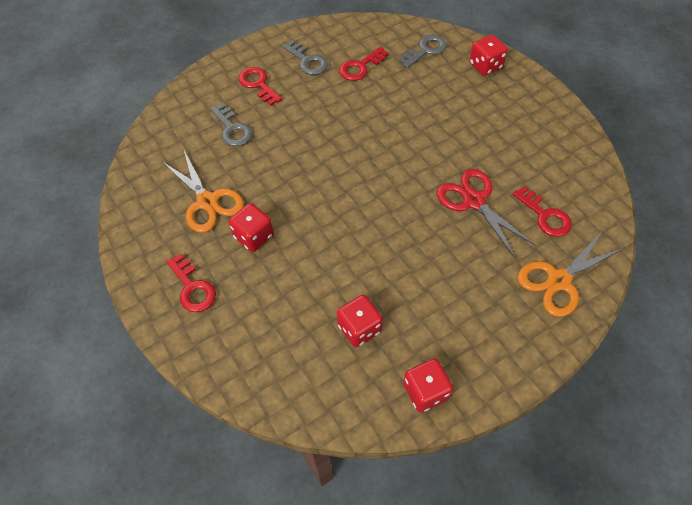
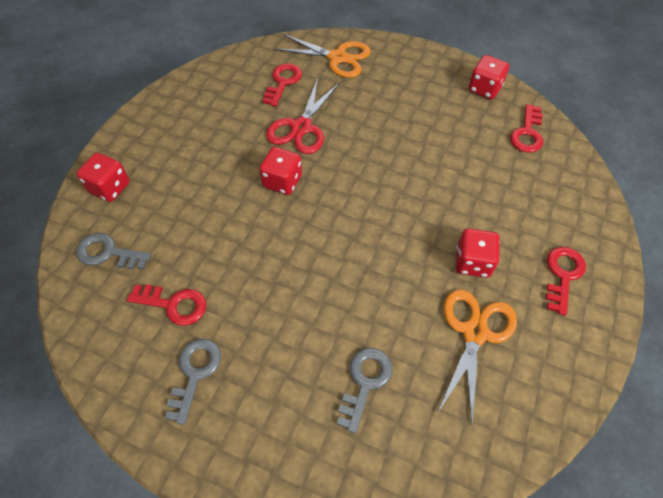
camera: 125 degrees left, 0 degrees up
red key [239,67,282,106] -> red key moved to [510,104,543,153]
red dice [337,295,383,347] -> red dice moved to [259,147,302,195]

